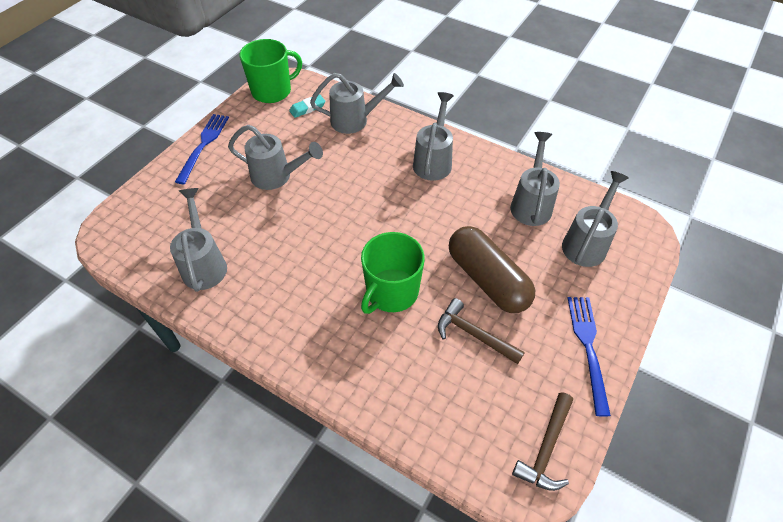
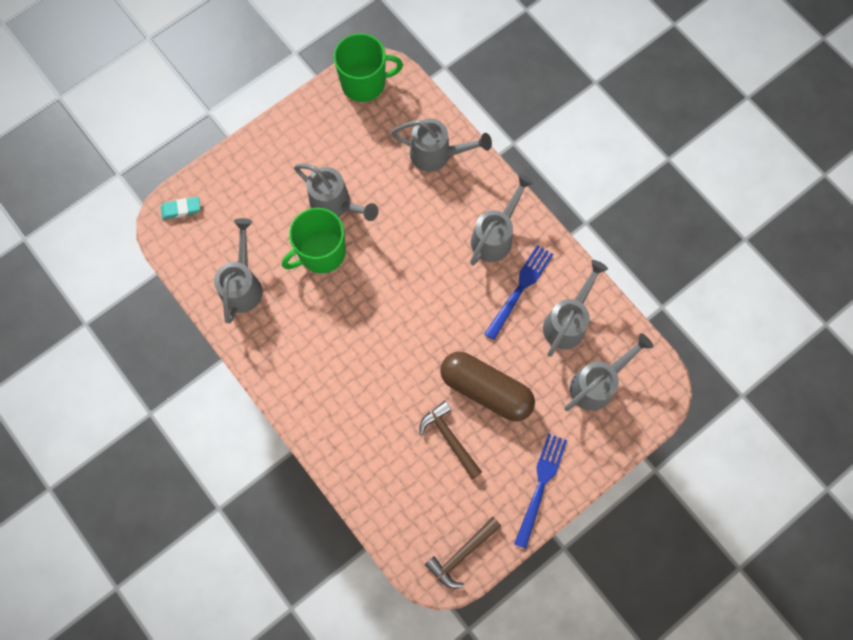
camera: 20 degrees right, 20 degrees up
blue fork [175,114,229,184] -> blue fork moved to [484,245,553,340]
turquoise eraser [289,94,325,118] -> turquoise eraser moved to [161,197,200,220]
green mug [361,232,425,314] -> green mug moved to [282,208,346,273]
brown capsule [449,226,535,313] -> brown capsule turned 45 degrees counterclockwise [440,352,535,421]

